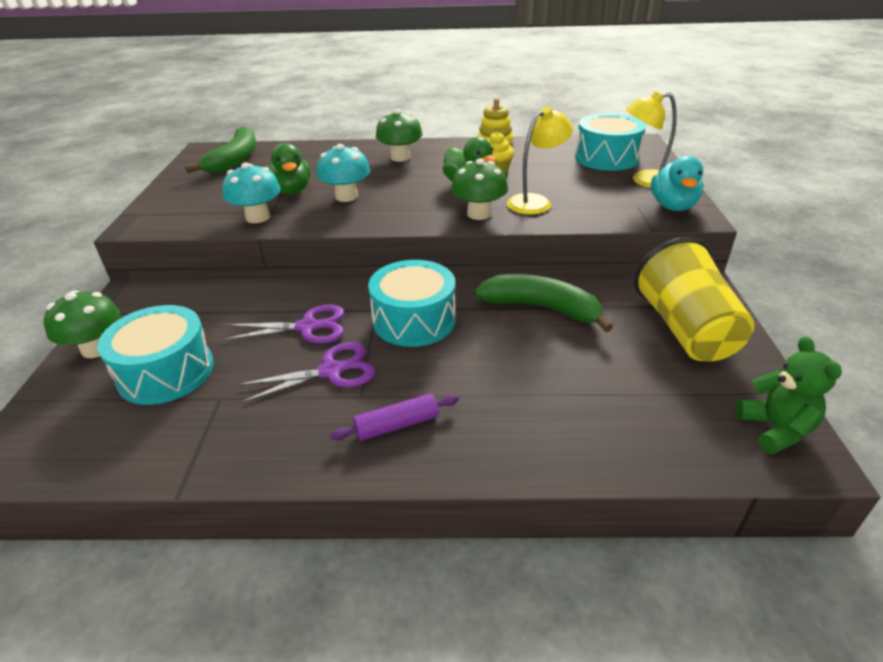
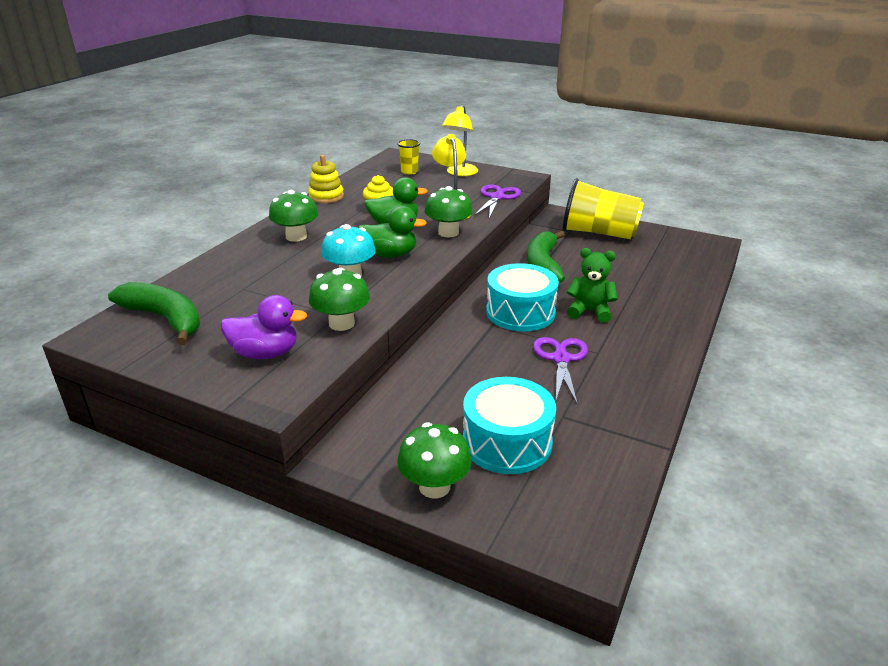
camera: 65 degrees left, 5 degrees down
turquoise mushroom [222,163,281,223] -> green mushroom [309,268,370,331]
purple scissors [222,305,344,344] -> purple scissors moved to [474,185,521,218]
green duck [265,143,310,194] -> green duck moved to [358,206,427,258]
purple rolling pin [330,393,459,441] -> none
green banana [474,274,613,332] -> green banana turned 45 degrees counterclockwise [527,231,565,283]
turquoise drum [575,113,646,171] -> yellow cup [397,139,420,175]
turquoise duck [651,156,703,211] -> none
green teddy bear [735,336,842,454] -> green teddy bear moved to [567,248,618,323]
none -> purple duck [221,295,307,359]

